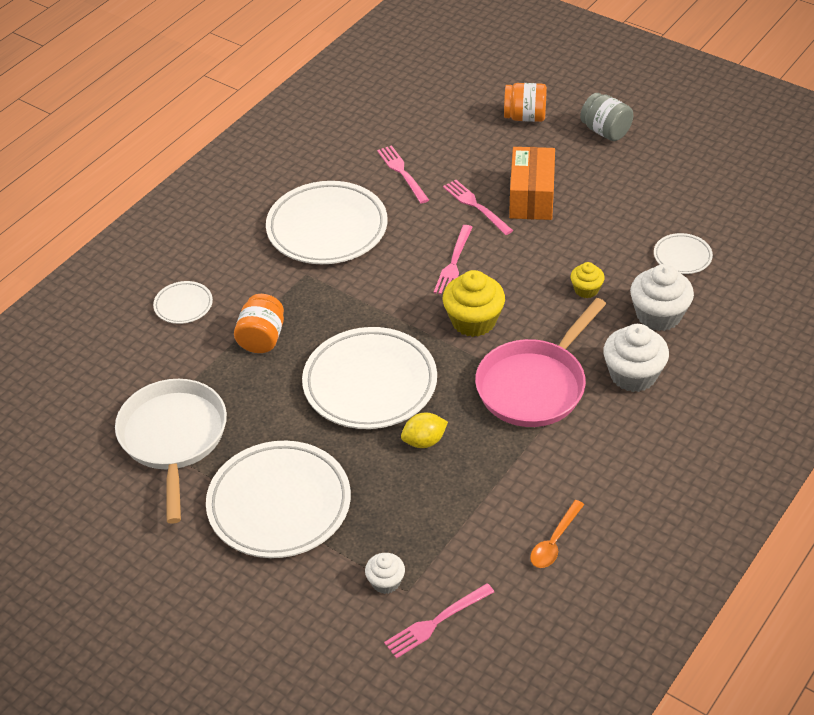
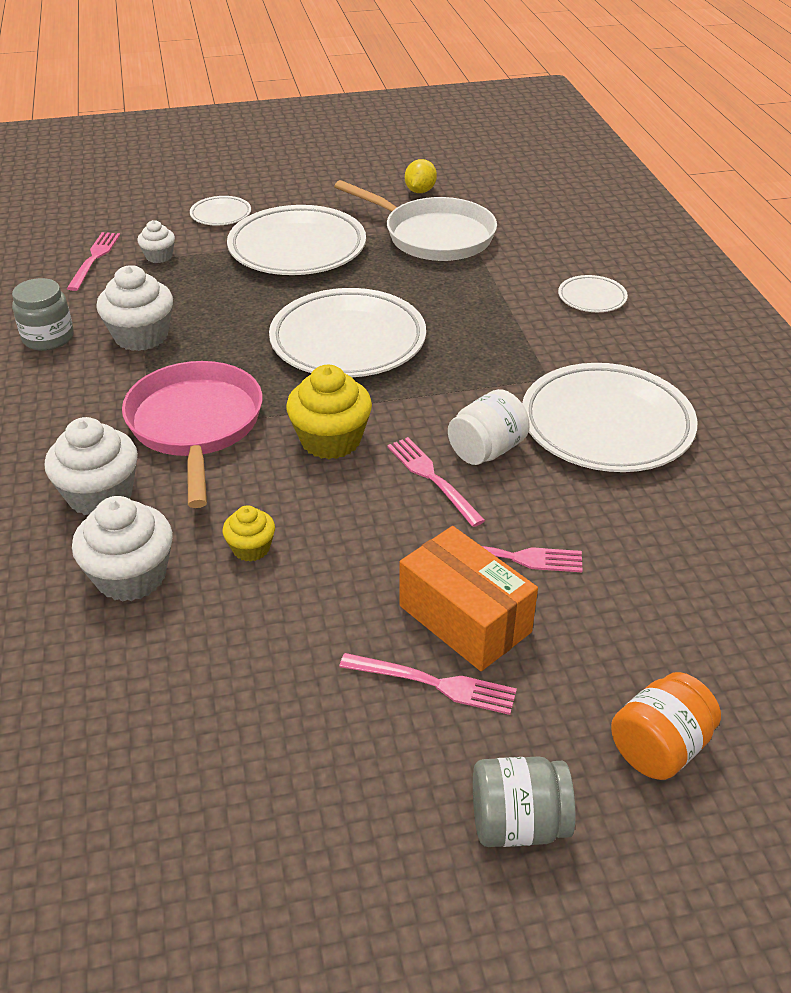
camera: 130 degrees right, 5 degrees down
orange jar [234,294,284,353] -> none
pink fork [377,145,429,204] -> pink fork moved to [339,653,517,715]
yellow lemon [401,413,448,448] -> yellow lemon moved to [405,159,437,193]
orange spoon [530,500,584,568] -> grey jar [12,278,74,351]
white plate [654,233,713,274] -> white plate moved to [190,196,251,225]
none -> white cupcake [96,265,173,351]
none -> white jar [448,389,530,465]

